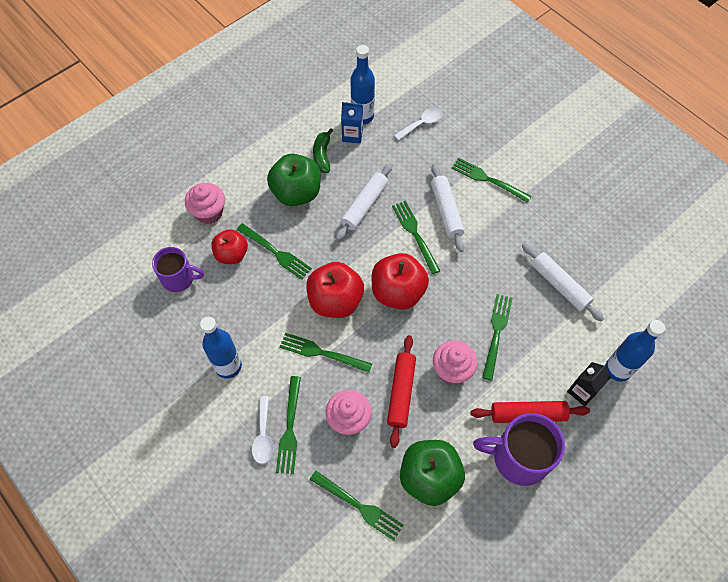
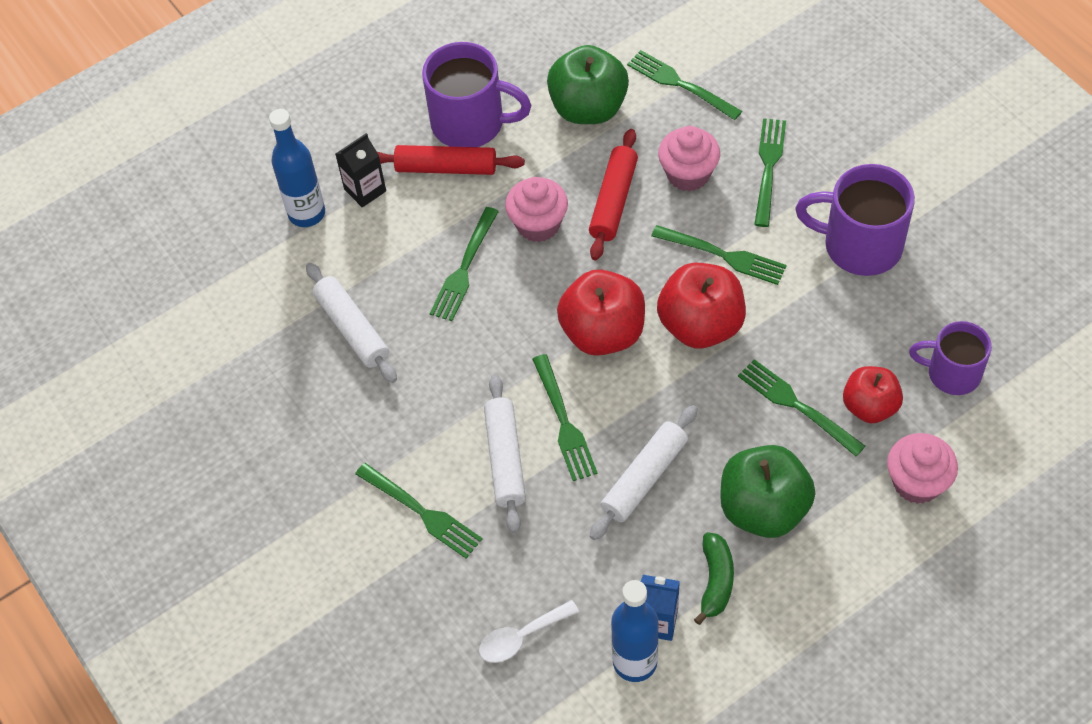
camera: 170 degrees left, 5 degrees down
blue bottle [200,317,242,379] -> purple mug [795,164,915,276]
white spoon [252,396,273,464] -> none

